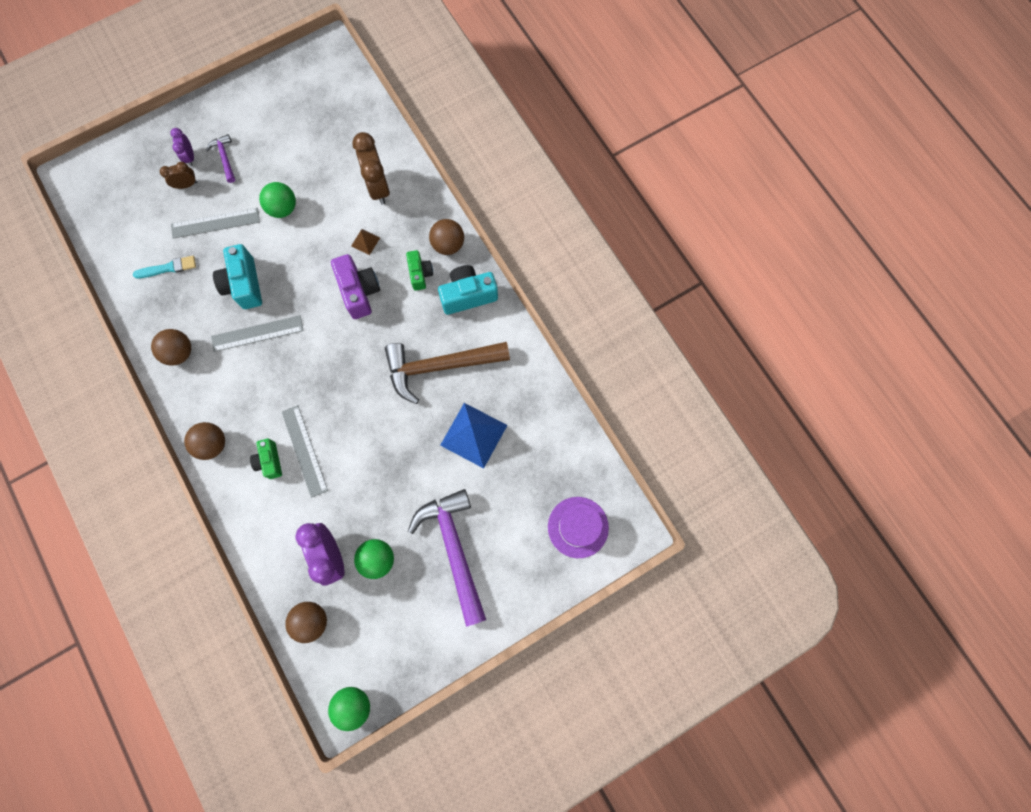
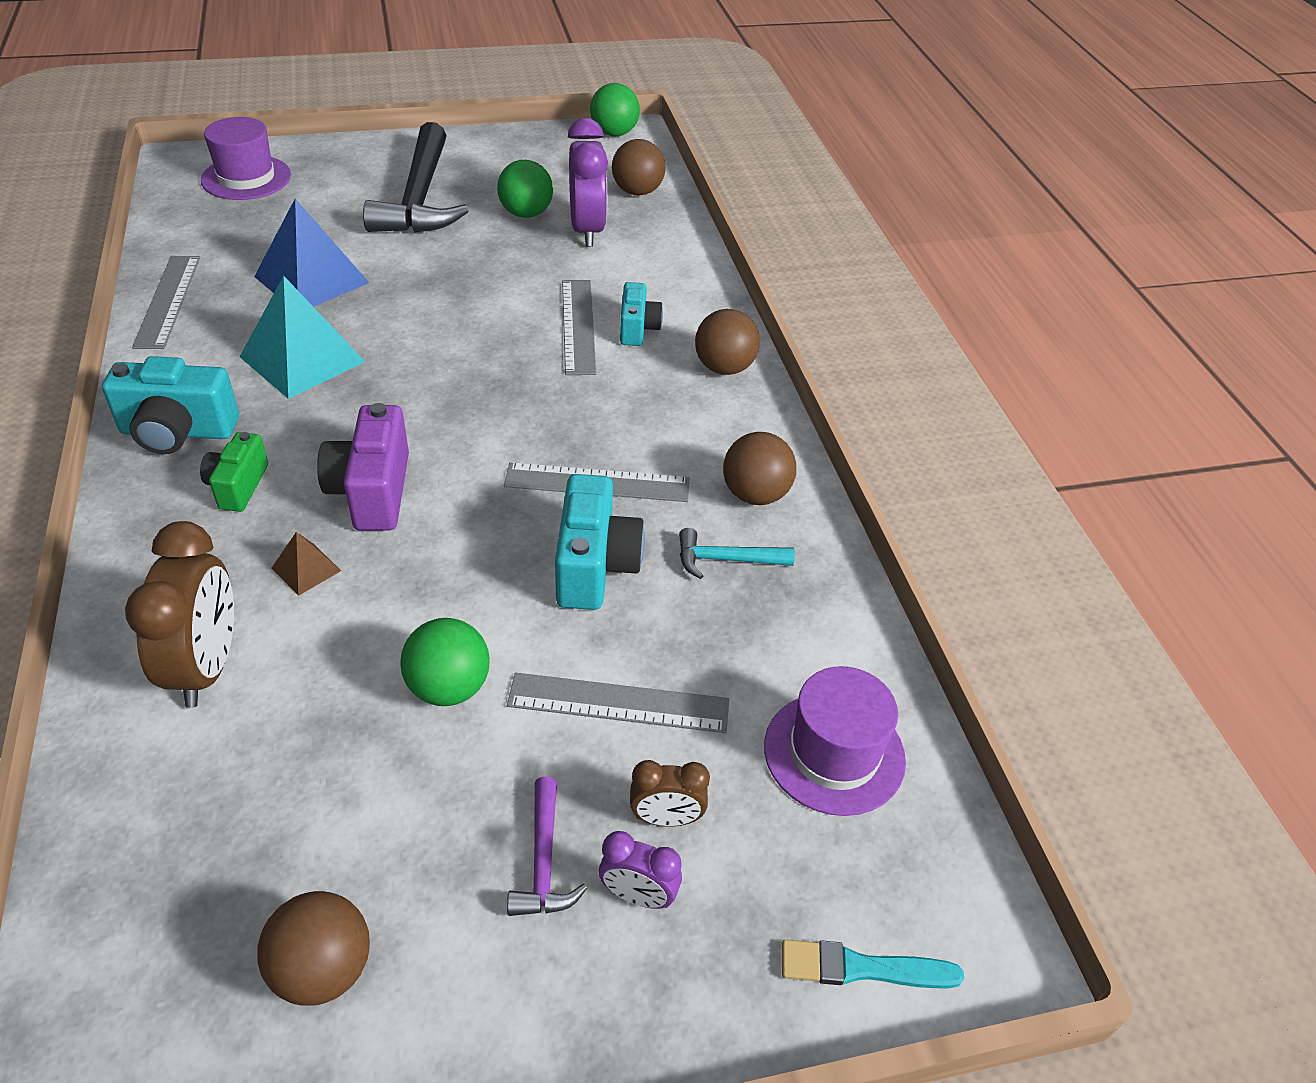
camera: 165 degrees left, 30 degrees down
turquoise brush [133,256,196,279] -> turquoise brush moved to [782,939,964,989]
purple clock [170,128,194,166] -> purple clock turned 105 degrees clockwise [599,831,682,909]
green camera [250,438,282,479] -> turquoise camera [620,282,663,346]
brown hammer [385,342,510,404] -> turquoise pyramid [240,276,365,399]
purple hammer [408,489,486,627] -> black hammer [363,122,469,233]
brown ball [429,219,464,255] -> brown ball moved to [257,891,370,1006]
none -> grey ruler [132,256,200,349]
none -> turquoise hammer [679,528,795,579]
none -> purple hat [764,666,906,816]

